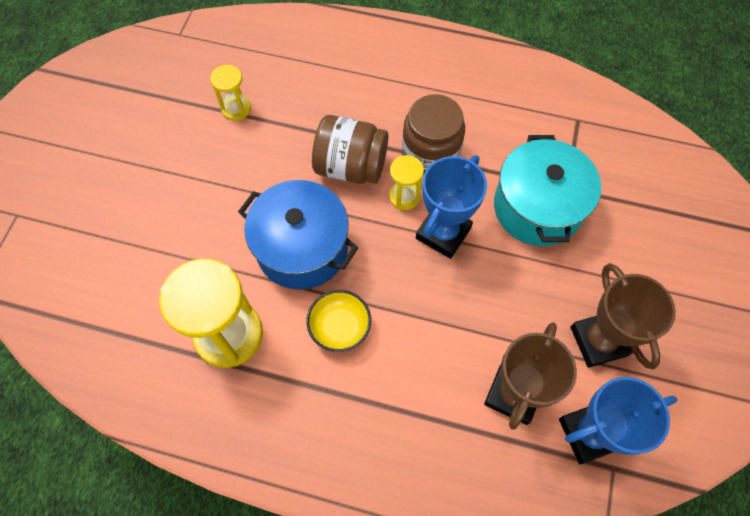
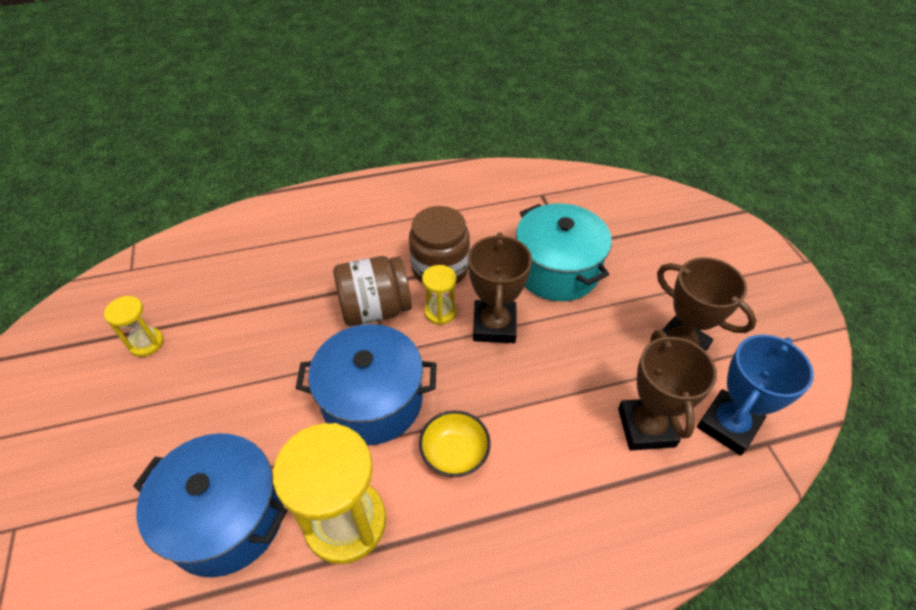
camera: 30 degrees left, 15 degrees down
yellow hourglass [210,65,251,121] -> yellow hourglass moved to [104,296,164,357]
blue trophy [416,155,487,259] -> brown trophy [468,233,532,343]
none -> blue pot [133,433,288,577]

